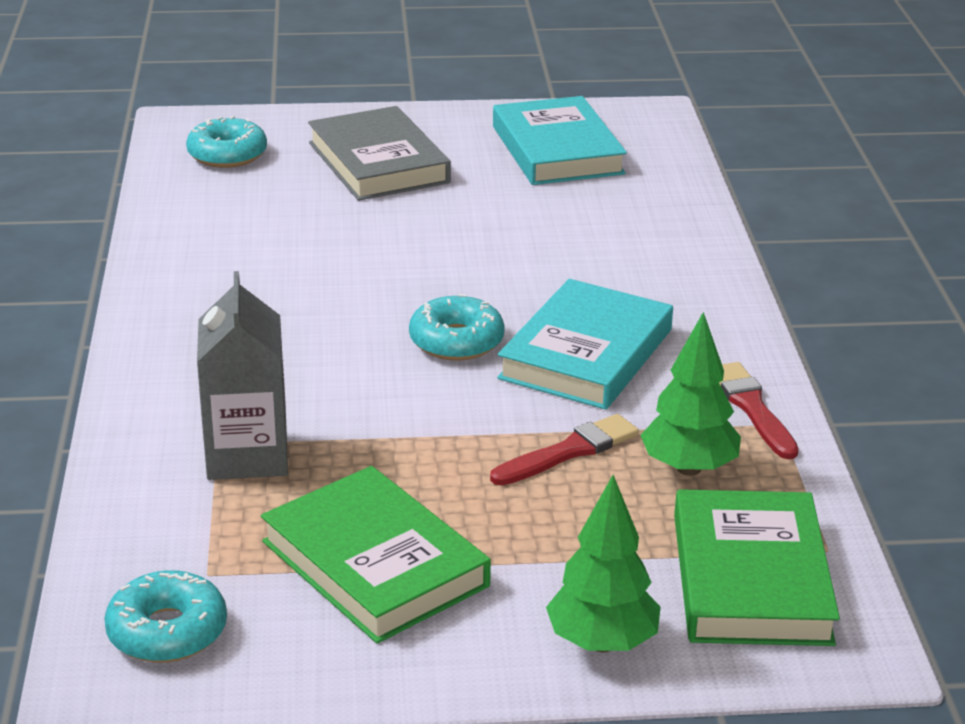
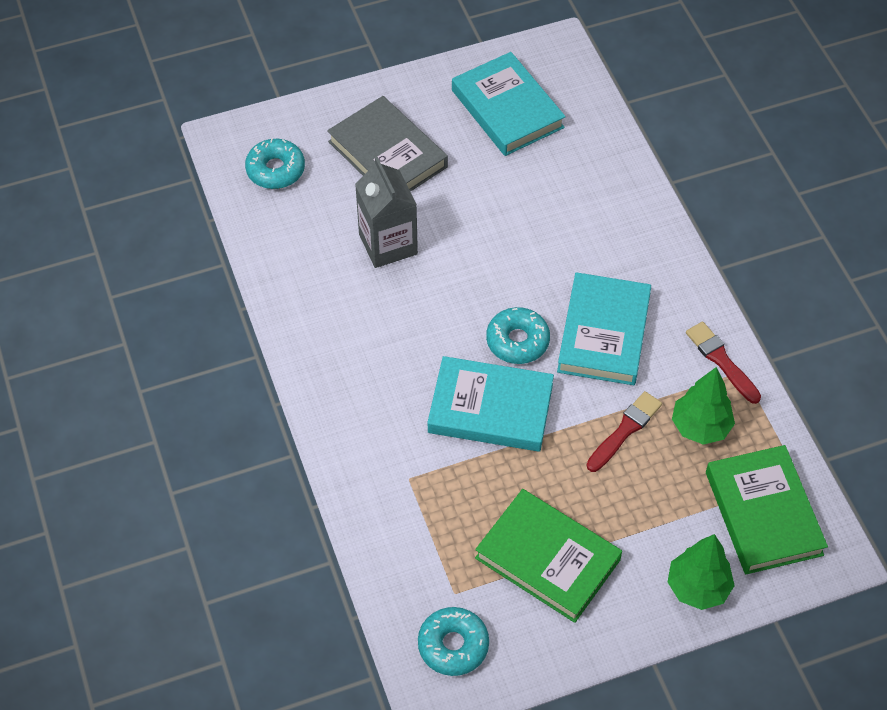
camera: 15 degrees left, 25 degrees up
grey carton [197,271,288,480] -> grey carton moved to [355,157,418,268]
none -> turquoise book [428,356,554,452]

